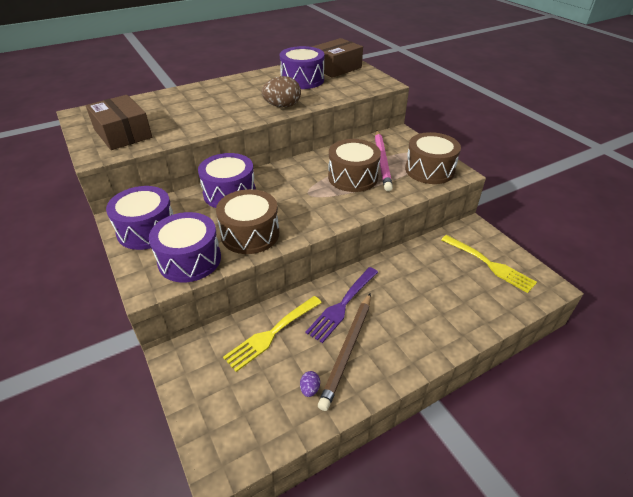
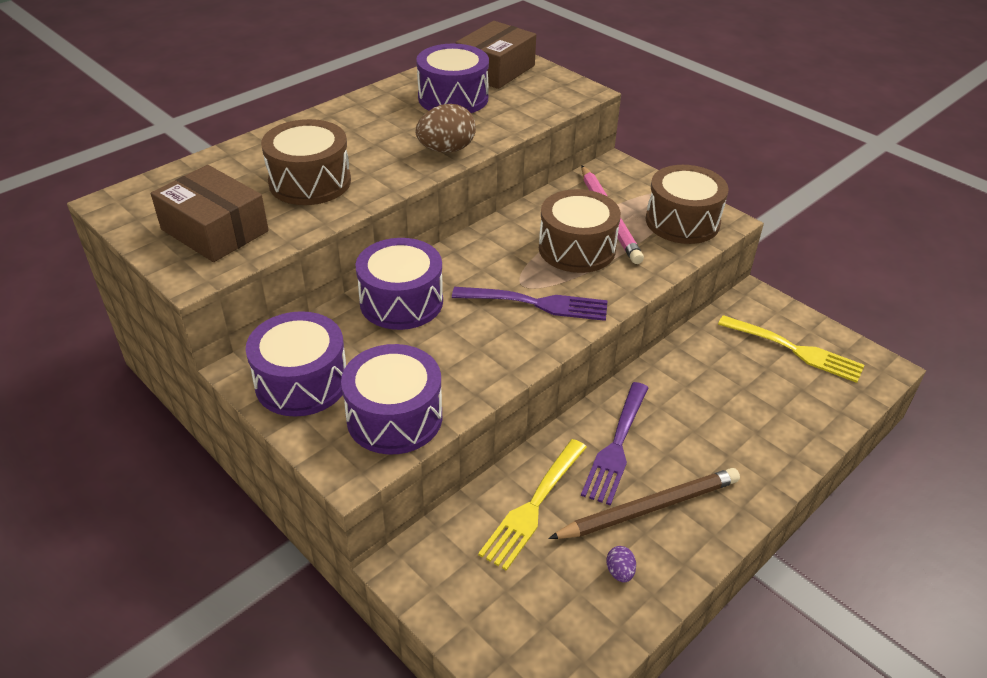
camera: 15 degrees left, 0 degrees up
brown drum [216,189,279,254] -> brown drum moved to [261,119,351,205]
brown pencil [318,293,371,411] -> brown pencil turned 120 degrees counterclockwise [548,468,740,539]
none -> purple fork [452,287,608,321]

